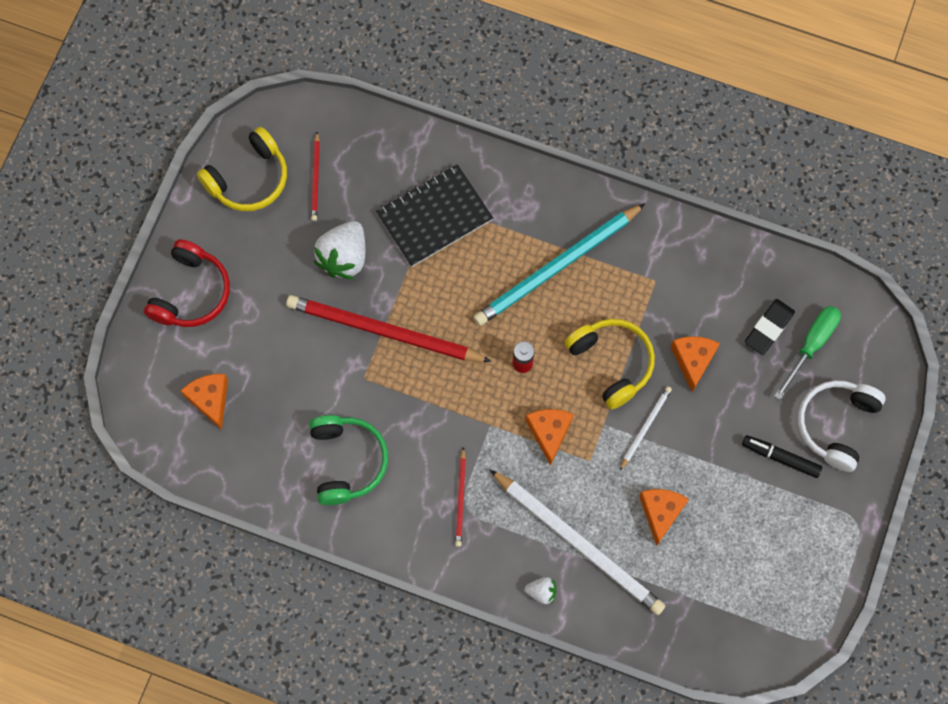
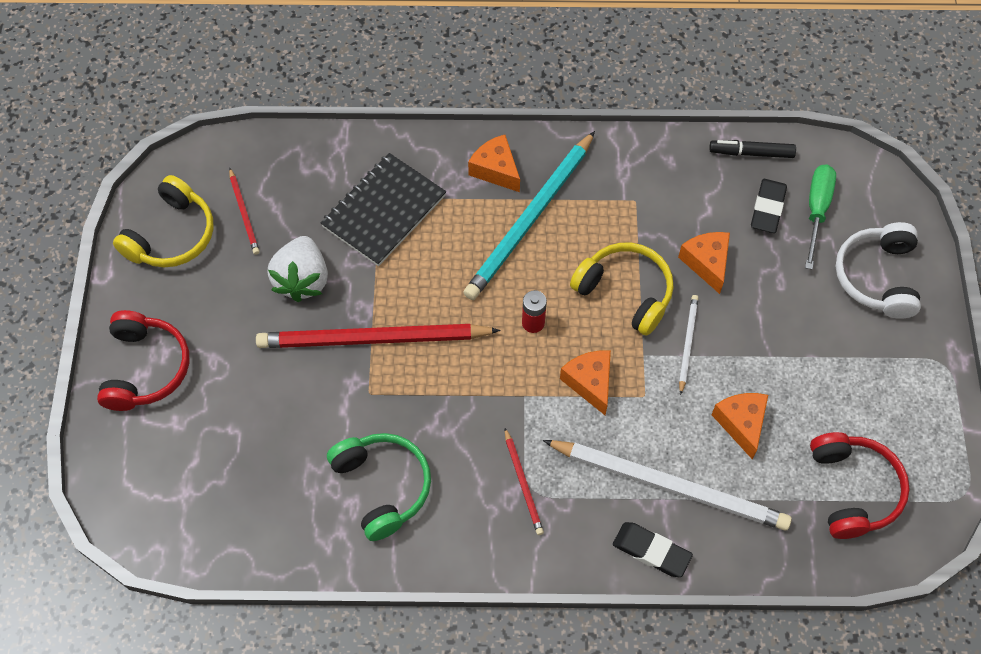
camera: 20 degrees left, 10 degrees down
orange cheese [181,374,228,430] -> orange cheese moved to [468,135,520,192]
white strawberry [525,577,556,604] -> black eraser [613,522,693,577]
black marker [742,435,822,478] -> black marker moved to [709,140,796,158]
none -> red headphones [810,432,910,539]

